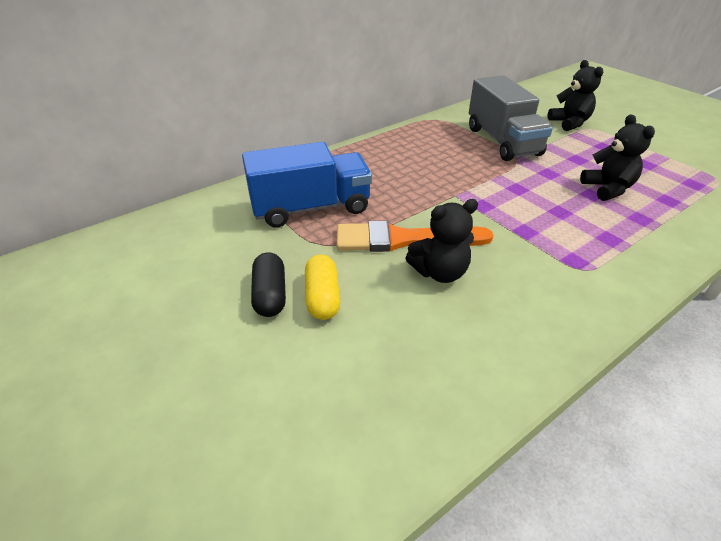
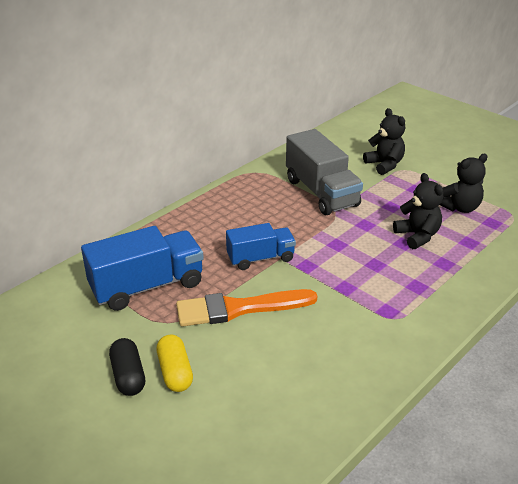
camera: 10 degrees left, 5 degrees down
black teddy bear [406,199,478,283] -> black teddy bear moved to [440,154,488,213]
none -> blue truck [226,223,296,270]

